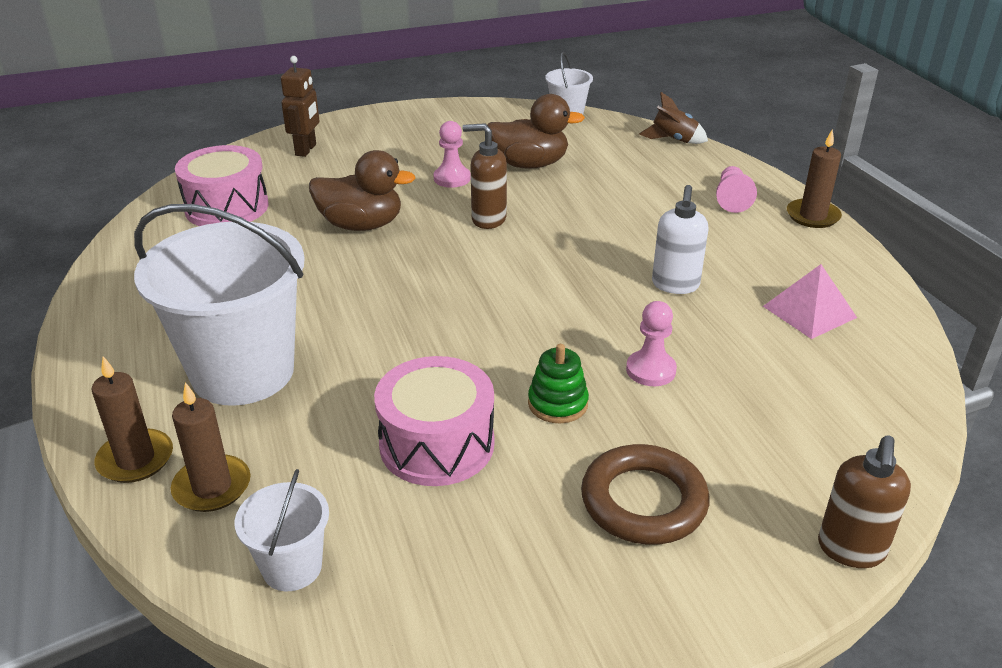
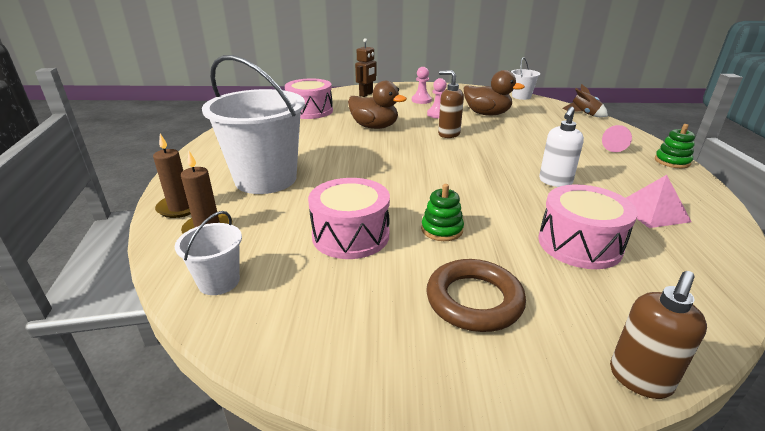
camera: 20 degrees right, 5 degrees down
pink pawn [626,301,677,386] -> pink pawn moved to [412,67,432,104]
brown candle [787,129,842,228] -> green stacking toy [655,124,695,168]
none -> pink drum [539,184,638,269]

